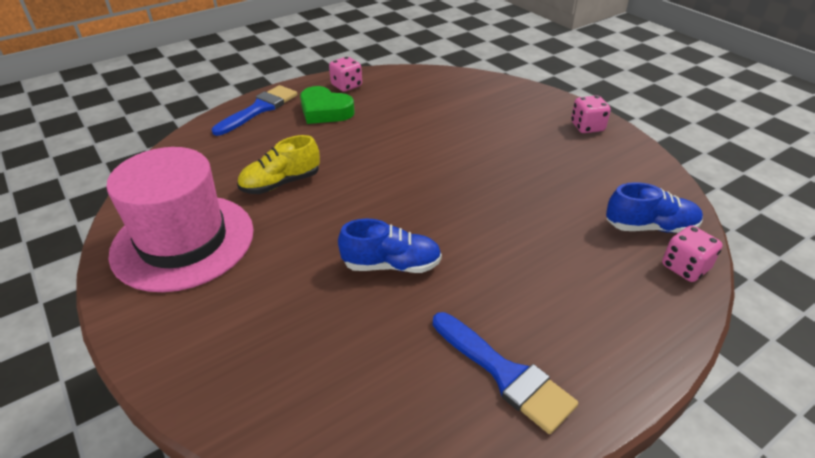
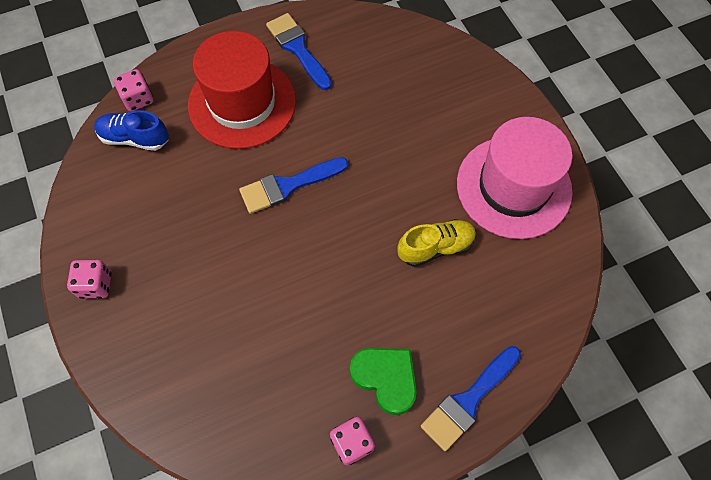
camera: 170 degrees left, 25 degrees up
blue shoe [338,219,442,273] -> none
none -> red hat [188,31,296,149]
none -> blue brush [239,157,348,214]

